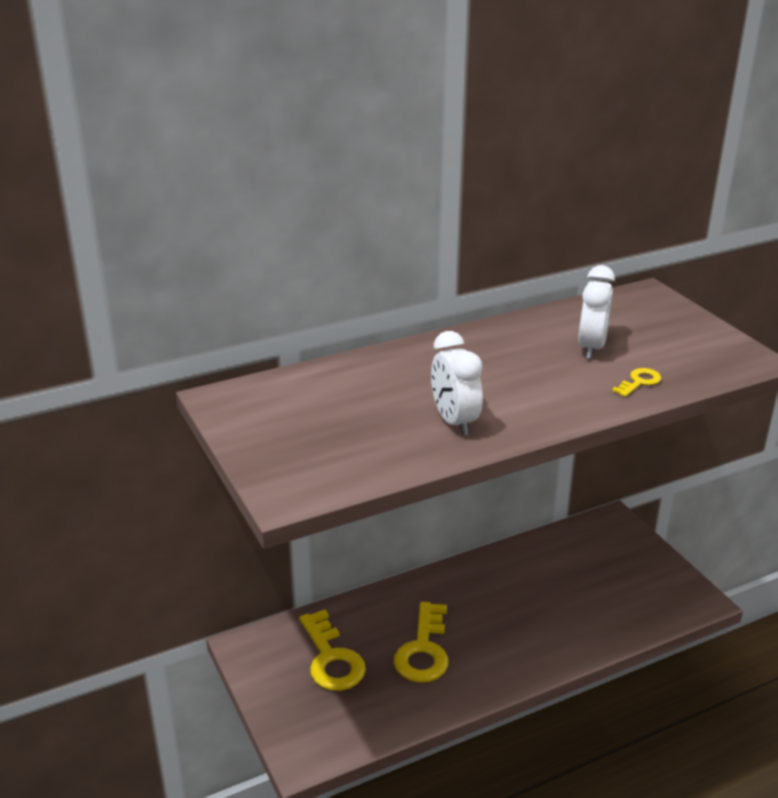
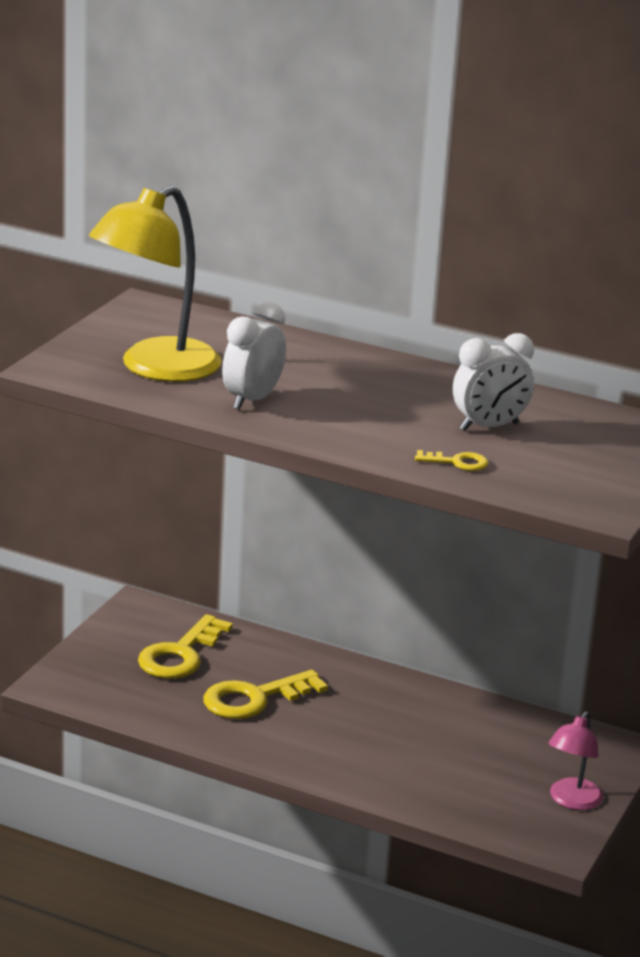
camera: 50 degrees right, 5 degrees down
none -> yellow lamp [89,186,222,382]
none -> pink lamp [549,711,603,810]

